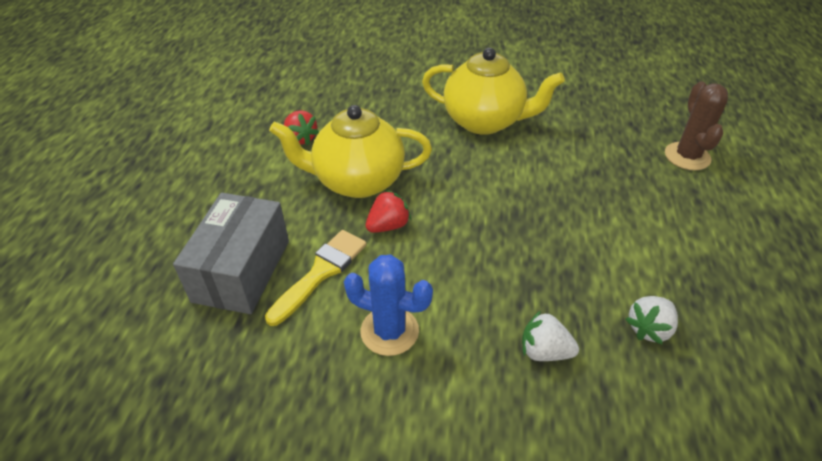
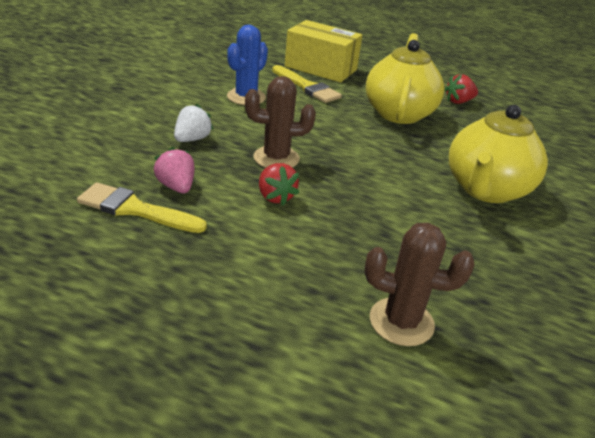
camera: 100 degrees right, 10 degrees down
grey box [173,193,289,314] -> yellow box [285,20,362,83]
red strawberry [366,190,411,233] -> red strawberry moved to [259,163,299,205]
white strawberry [626,296,678,344] -> pink strawberry [154,147,195,193]
none -> yellow brush [77,182,207,233]
none -> brown cactus [245,76,316,168]

